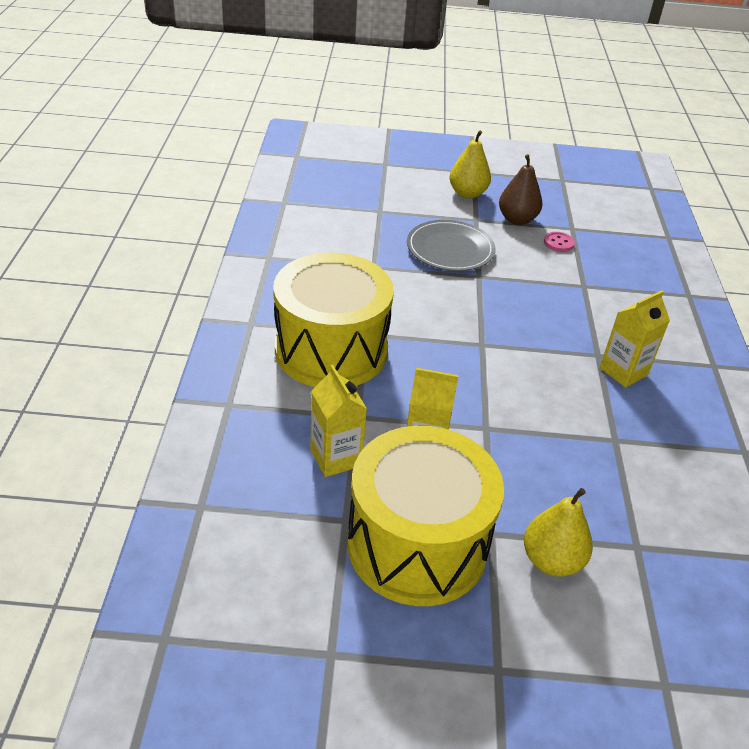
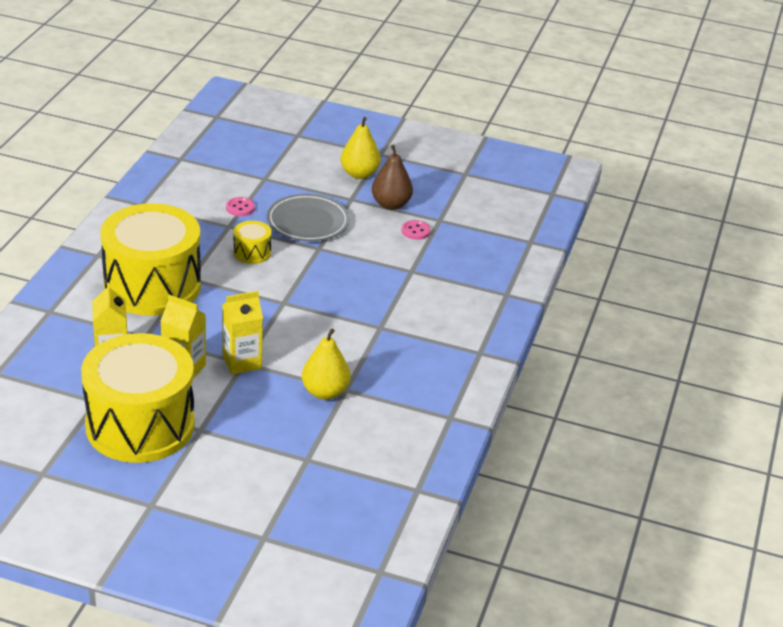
camera: 15 degrees right, 5 degrees down
yellow pear [524,488,593,577] -> yellow pear moved to [302,328,350,400]
yellow carton [600,290,670,388] -> yellow carton moved to [222,291,263,375]
none -> pink button [226,197,255,216]
none -> yellow drum [233,221,272,264]

